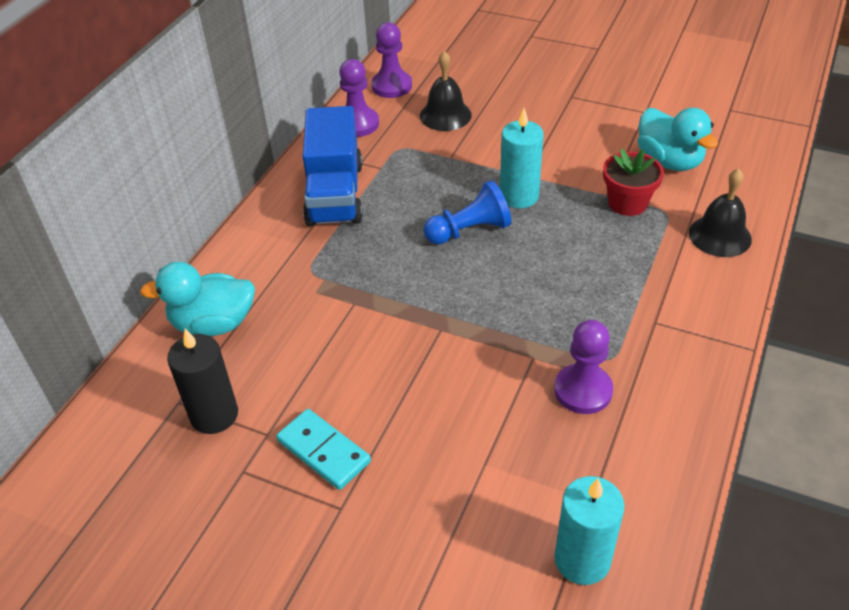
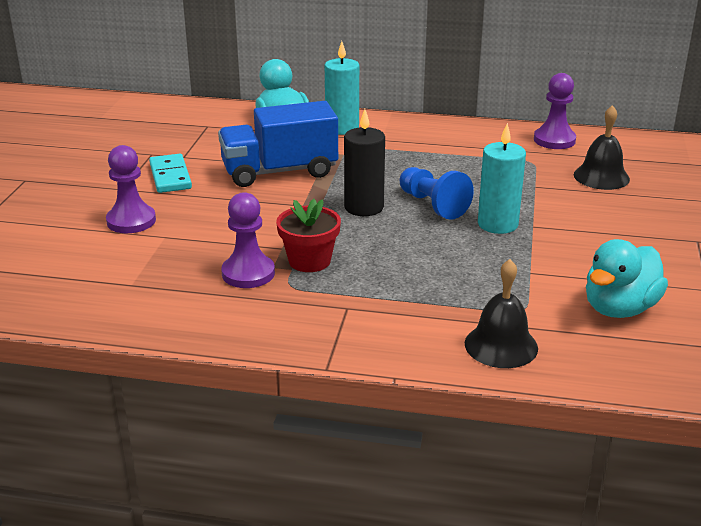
camera: 75 degrees right, 15 degrees down
black candle [167,329,238,434] -> black candle moved to [344,109,385,216]
turquoise domino [276,409,371,490] -> turquoise domino turned 45 degrees counterclockwise [149,154,192,193]
blue truck [303,106,363,226] -> blue truck moved to [218,101,338,187]
purple pawn [371,22,412,98] -> purple pawn moved to [106,145,156,233]
turquoise candle [554,476,624,585] -> turquoise candle moved to [325,41,359,135]
red flower pot [603,149,664,216] -> red flower pot moved to [276,199,341,272]

